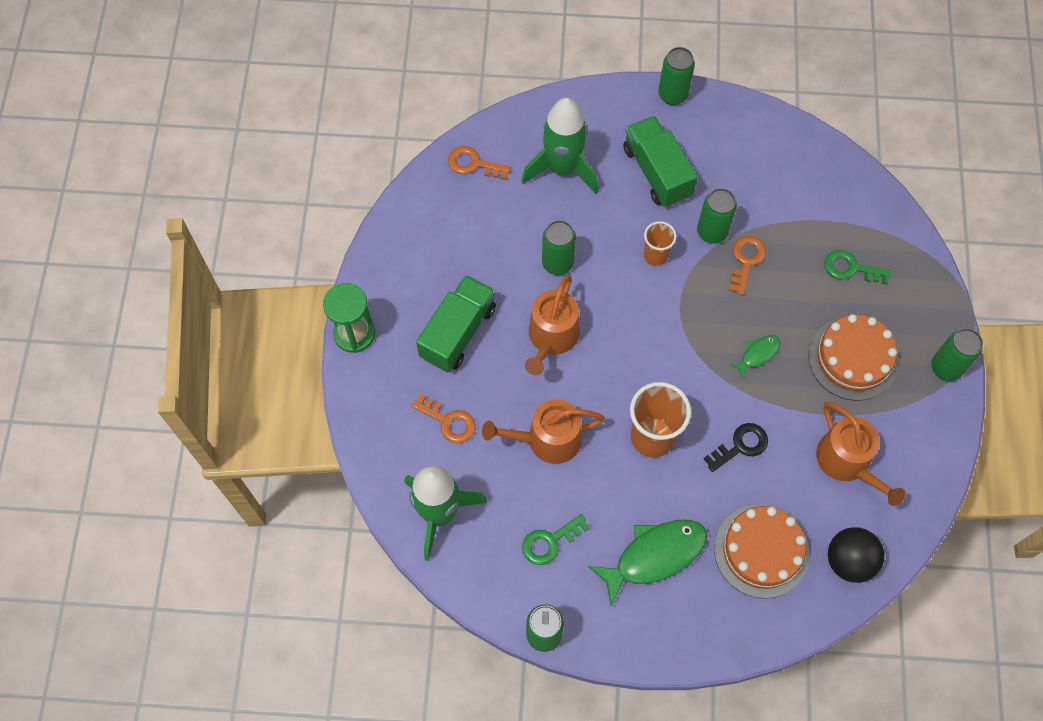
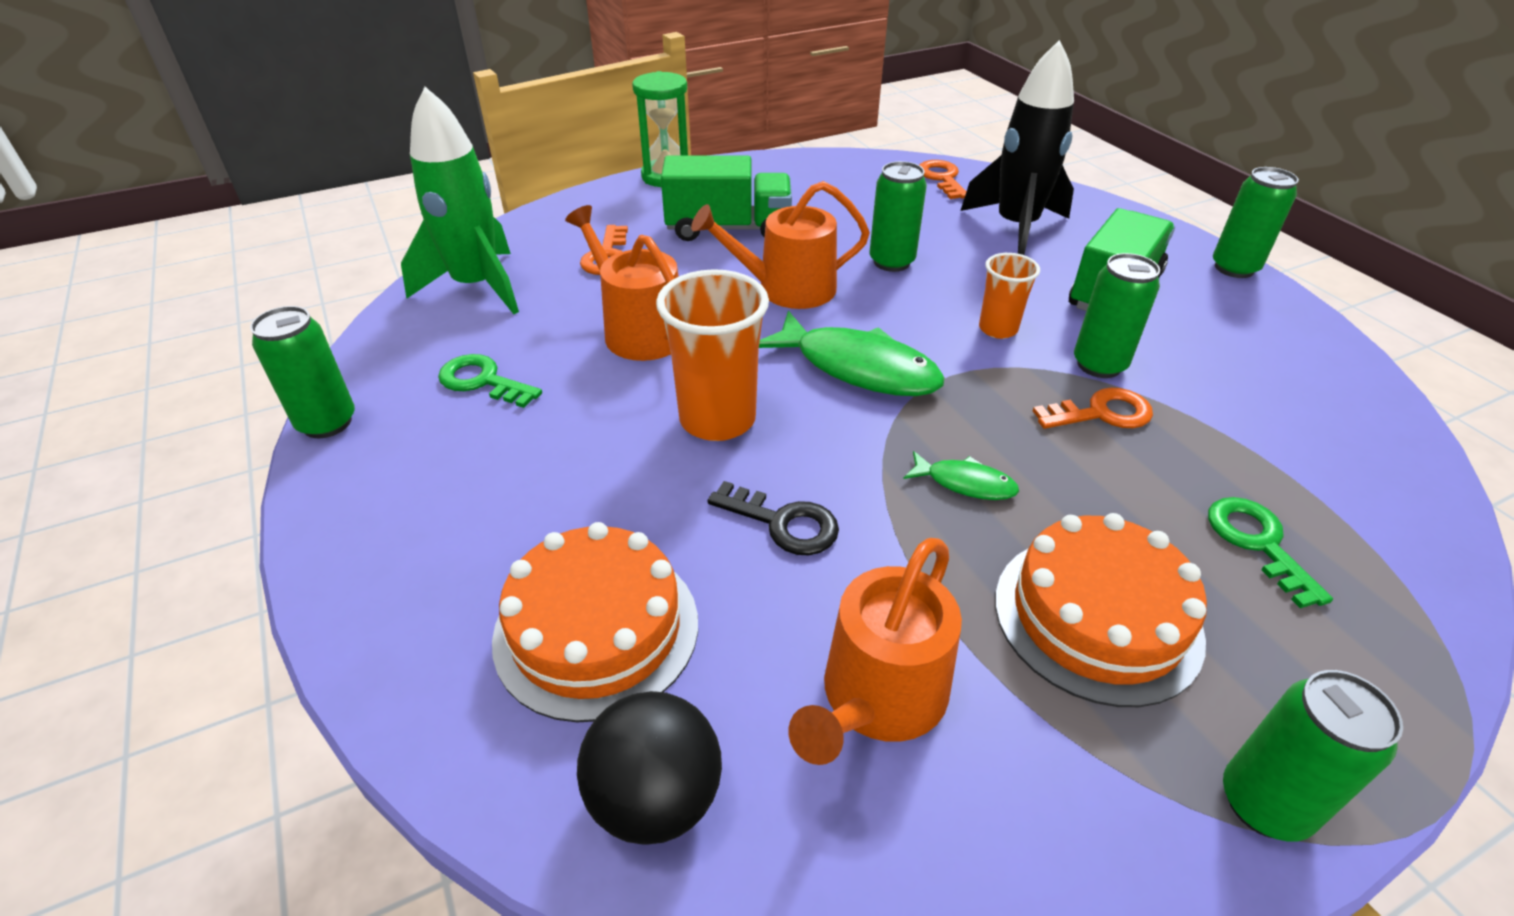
camera: 60 degrees right, 25 degrees down
green rocket [521,98,598,194] -> black rocket [960,40,1074,255]
green fish [588,520,707,606] -> green fish moved to [759,311,945,396]

